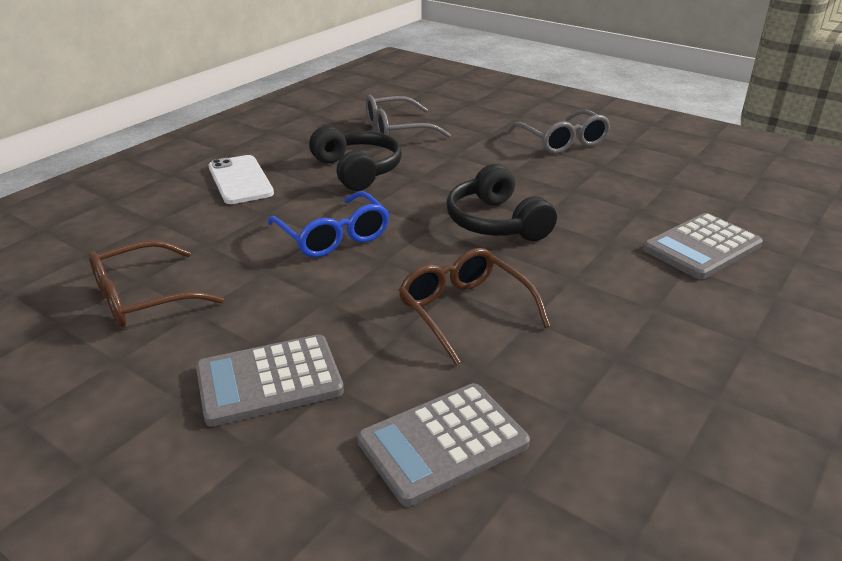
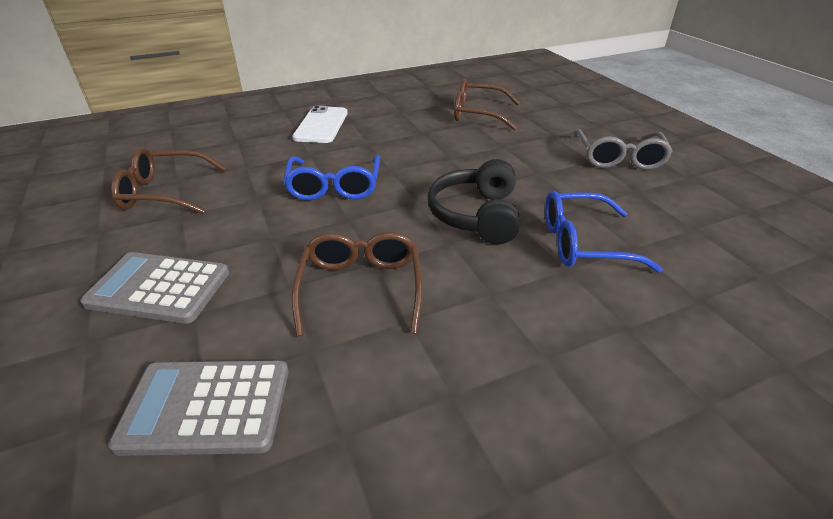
camera: 30 degrees right, 5 degrees up
black headphones [309,126,402,191] -> none
grey glasses [365,95,451,138] -> brown glasses [454,79,520,130]
grey calculator [643,213,763,279] -> none
none -> blue glasses [545,191,663,273]

